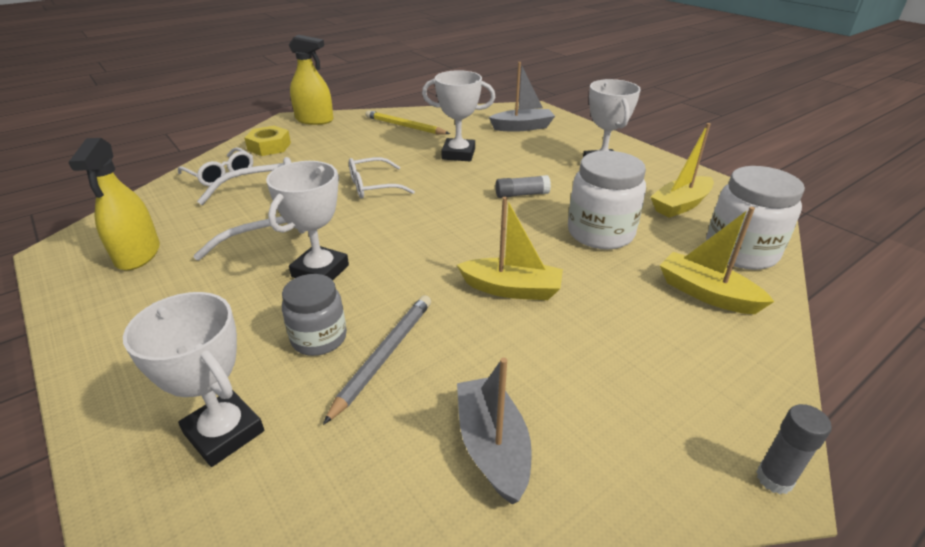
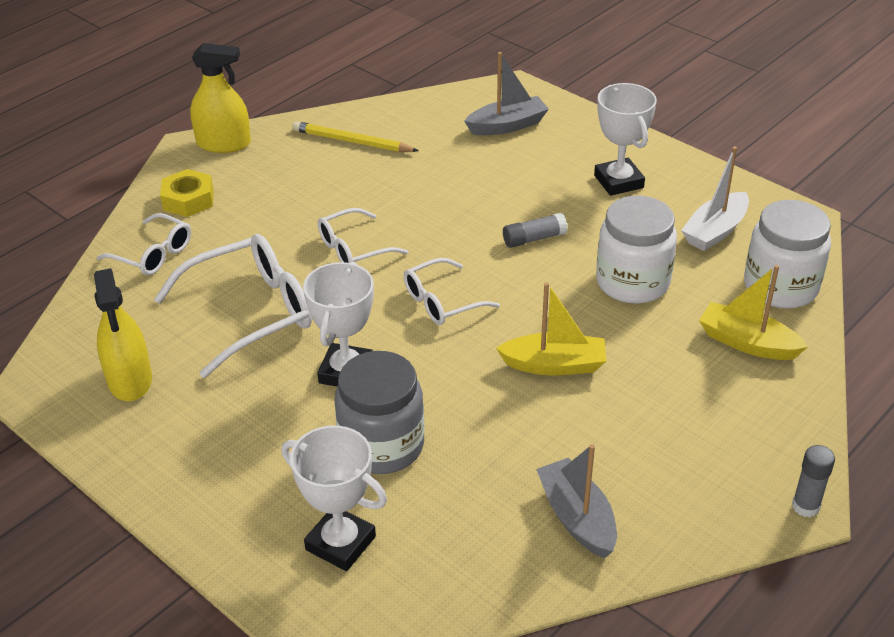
camera: 10 degrees left, 5 degrees up
grey jar [282,274,347,356] -> grey jar [335,351,424,474], size x1.54
grey pencil [323,295,431,425] -> none
white trophy [422,70,495,161] -> none
yellow boat [650,123,714,218] -> white boat [681,146,749,251]
none -> white glasses [404,258,500,325]

